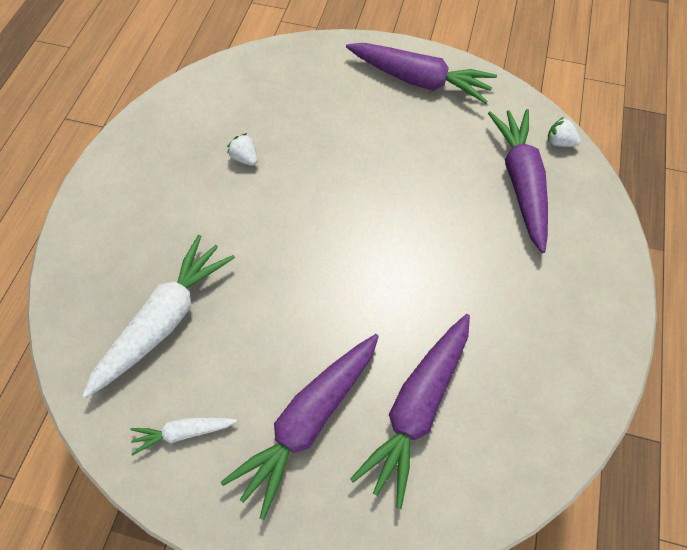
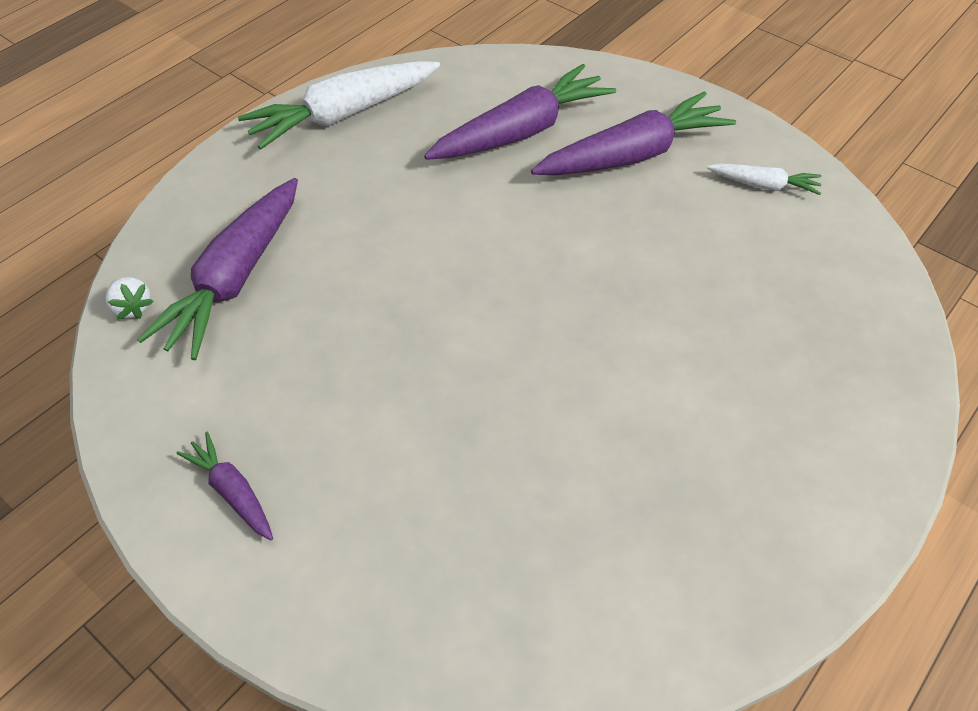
camera: 155 degrees left, 10 degrees down
white carrot [82,235,235,398] -> white carrot moved to [238,61,440,150]
white strawberry [227,133,257,166] -> none
purple carrot [346,43,497,104] -> purple carrot [176,432,273,540], size x0.50

